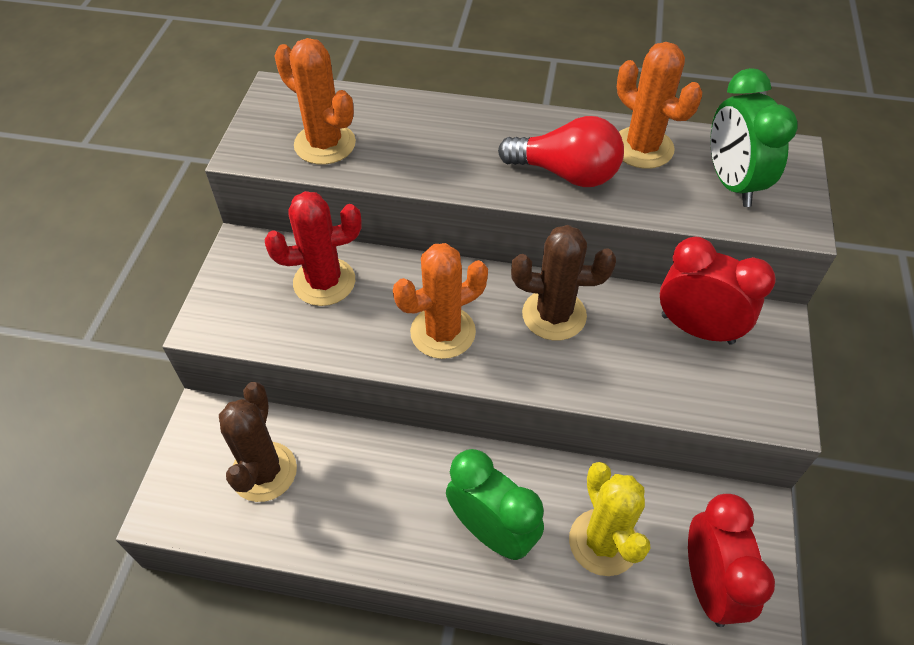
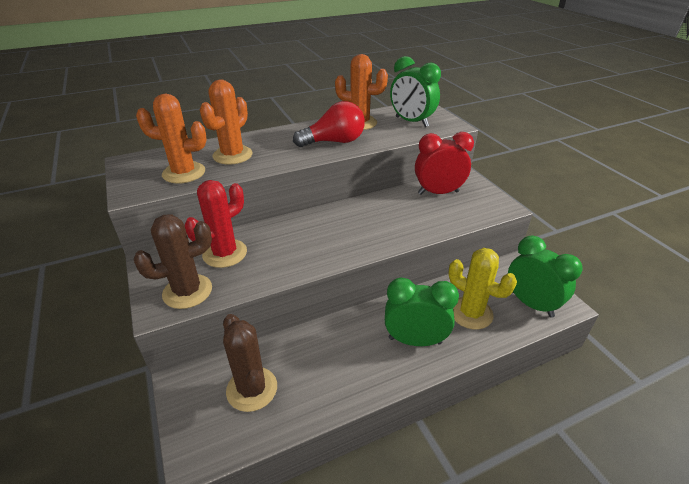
camera: 35 degrees left, 15 degrees down
orange cactus [393,243,488,359] -> orange cactus moved to [200,79,253,165]
brown cactus [511,225,616,341] -> brown cactus moved to [134,214,212,309]
red clock [688,494,775,627] -> green clock [508,236,583,318]

